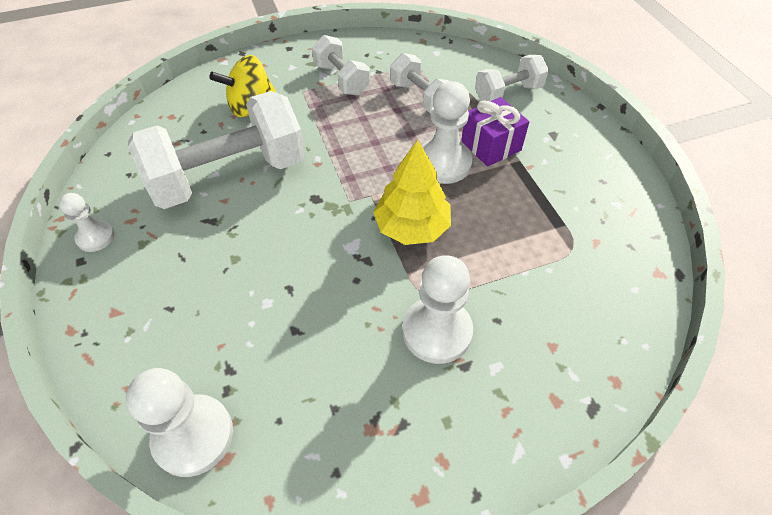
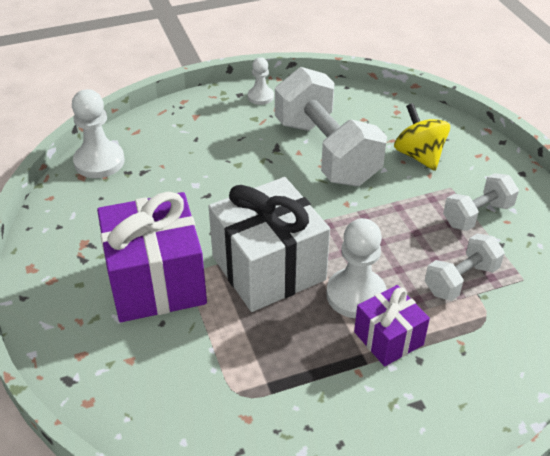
camera: 90 degrees right, 10 degrees down
yellow tree [373,140,451,245] -> white gift [208,177,330,312]
white pawn [403,255,473,364] -> purple gift [97,192,207,322]
white dumbbell [475,55,549,101] -> none

